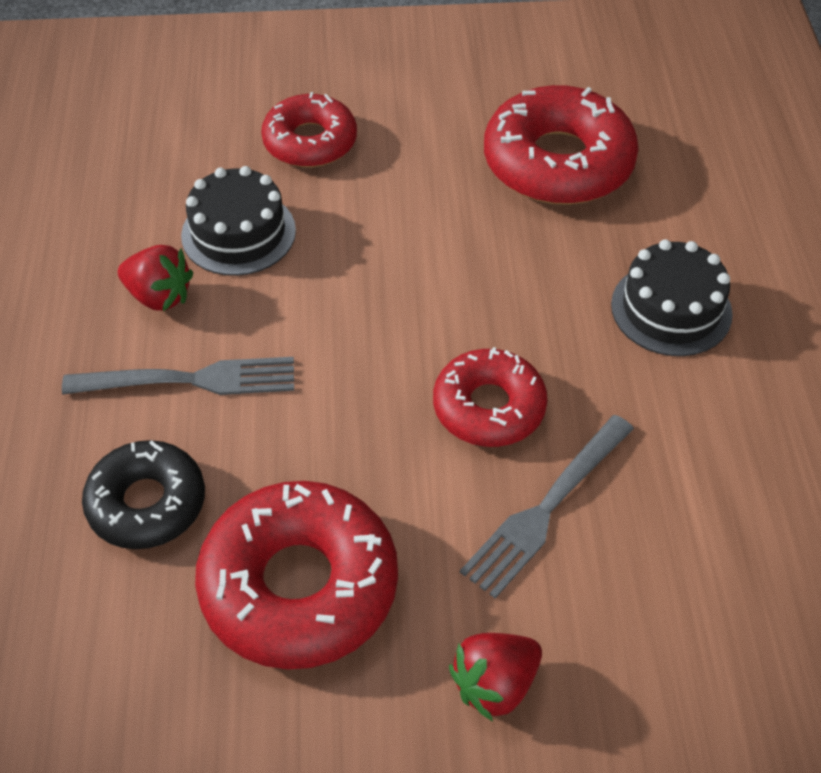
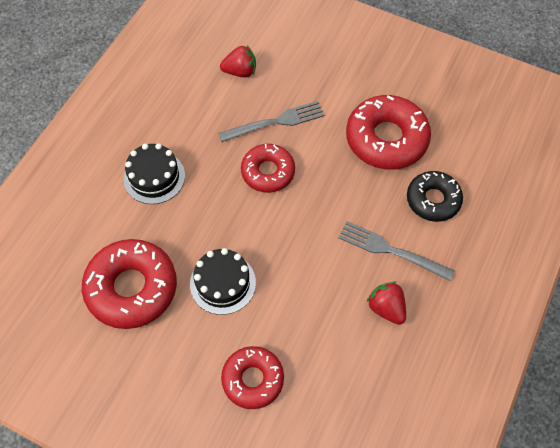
camera: 150 degrees left, 10 degrees up
black cake [181,166,296,276] -> black cake moved to [190,248,256,315]
red strawberry [449,633,542,722] -> red strawberry moved to [220,45,256,77]

